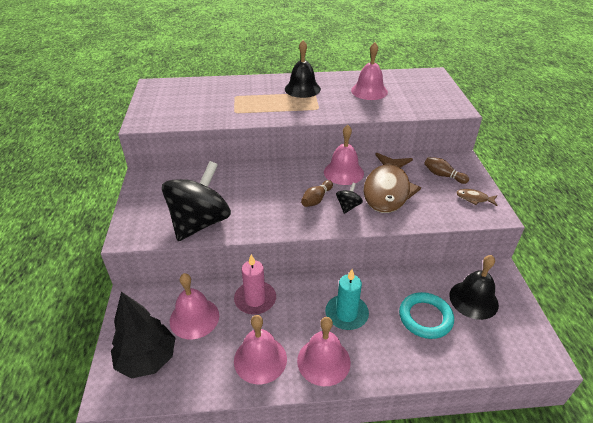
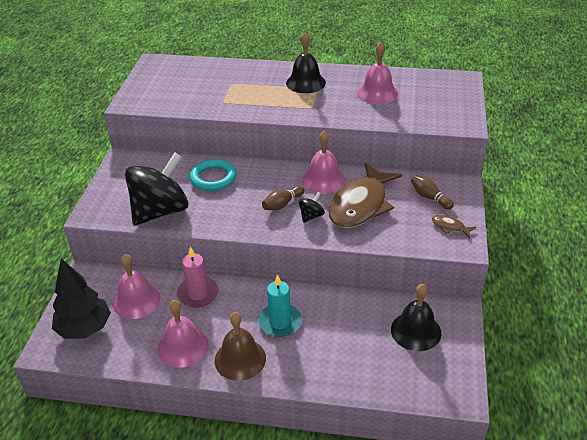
camera: 15 degrees right, 0 degrees up
pink bell [297,317,351,386] -> brown bell [215,312,266,381]
turquoise ring [399,292,454,339] -> turquoise ring moved to [190,159,237,191]

